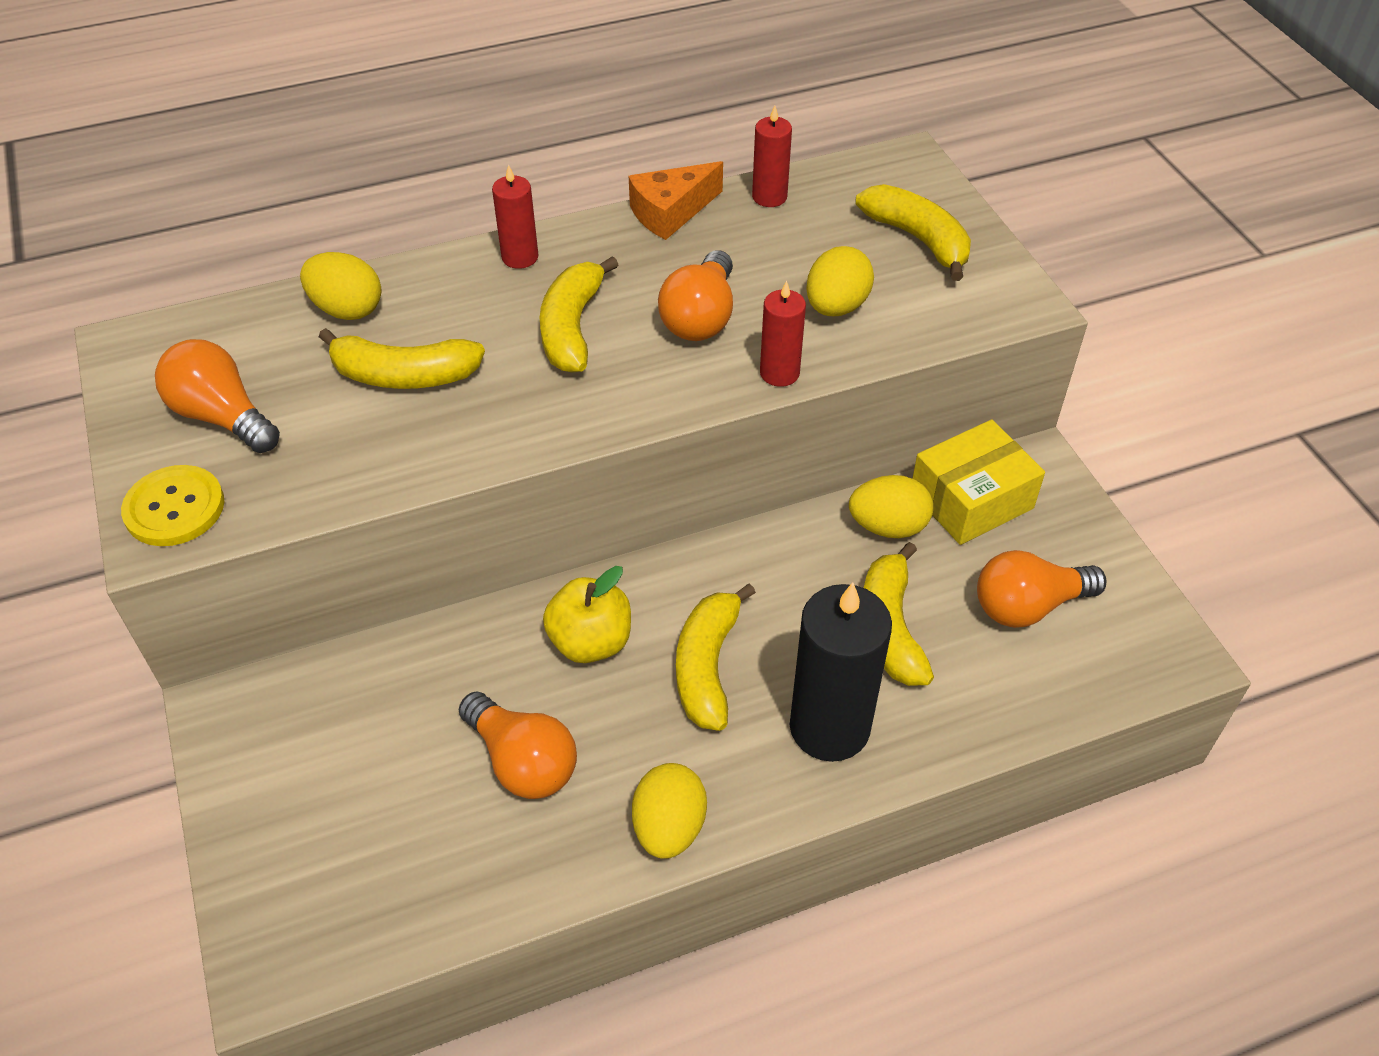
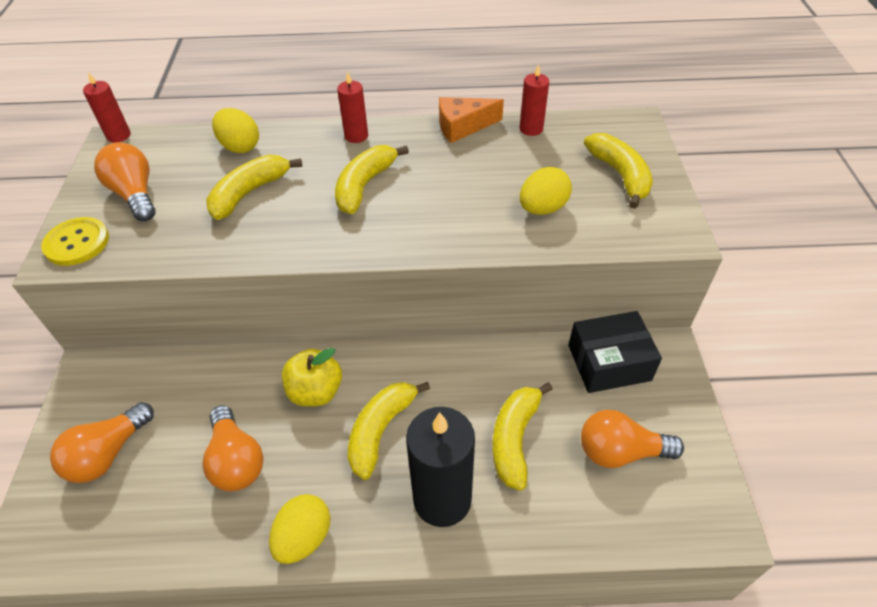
camera: 20 degrees right, 0 degrees up
yellow banana [319,328,485,389] -> yellow banana turned 105 degrees clockwise [206,155,302,220]
orange light bulb [658,250,733,341] -> orange light bulb moved to [50,402,154,483]
red candle [760,280,806,387] -> red candle moved to [83,72,131,143]
yellow egg [849,475,933,538] -> none
yellow box [912,419,1045,545] -> black box [568,311,662,393]

